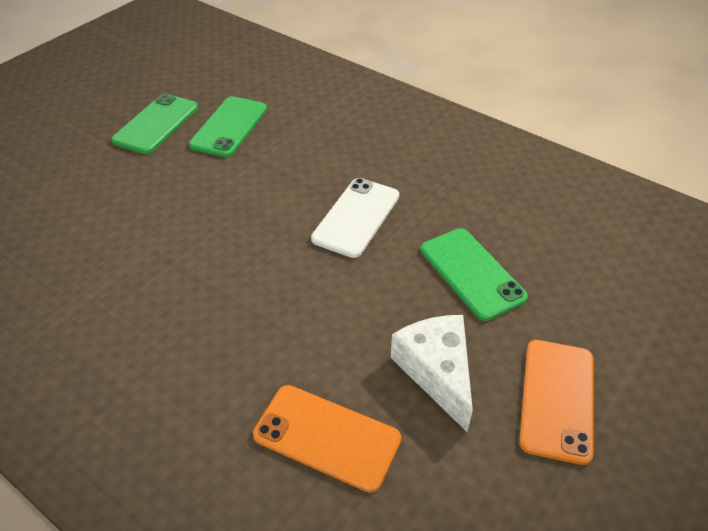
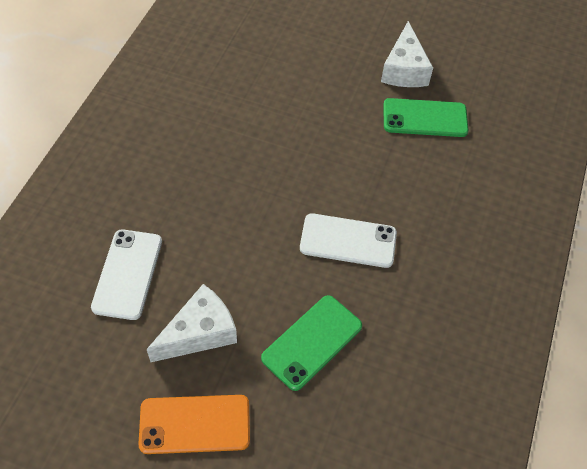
camera: 70 degrees right, 10 degrees up
green phone [111,93,198,154] -> white cheese [381,21,433,87]
orange phone [253,385,401,493] -> white phone [91,229,162,320]

